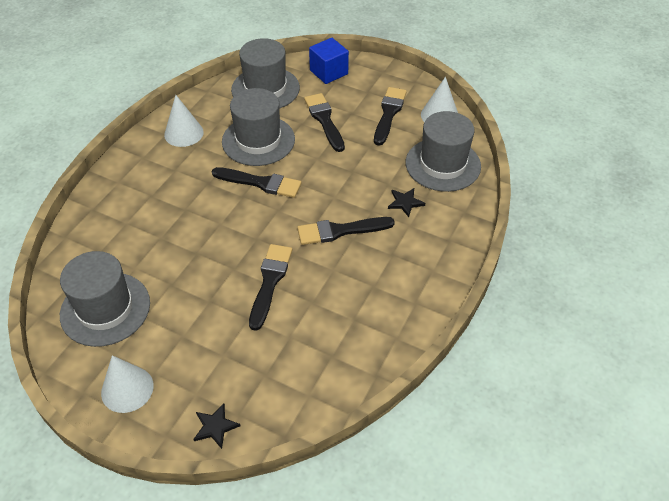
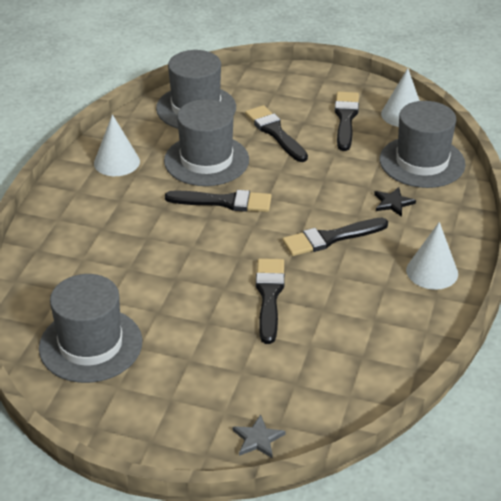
camera: 10 degrees left, 10 degrees down
white cone [101,355,154,413] -> white cone moved to [406,222,458,290]
black star [193,403,240,449] -> grey star [232,415,286,459]
blue cube [309,38,349,84] -> none

